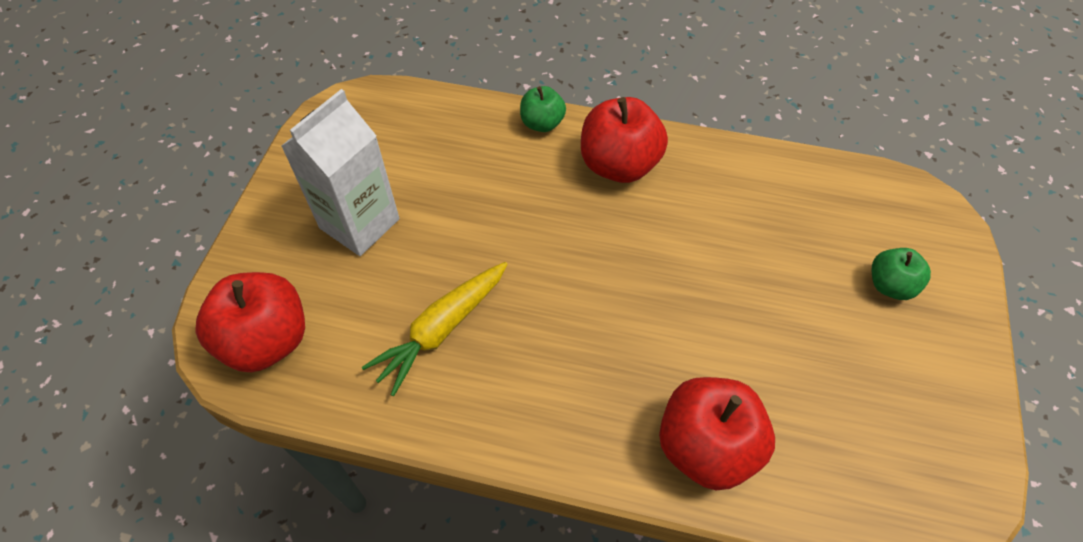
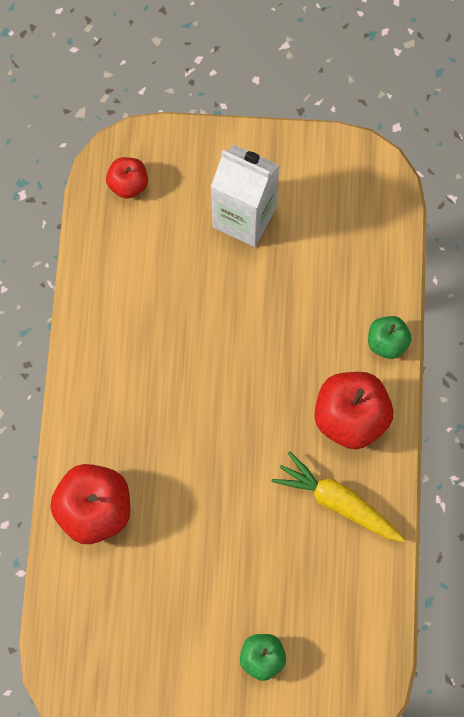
camera: 80 degrees right, 15 degrees up
red apple [196,272,305,372] -> red apple [106,157,148,199], size x0.57
yellow carrot [362,262,507,396] -> yellow carrot moved to [271,451,405,542]

